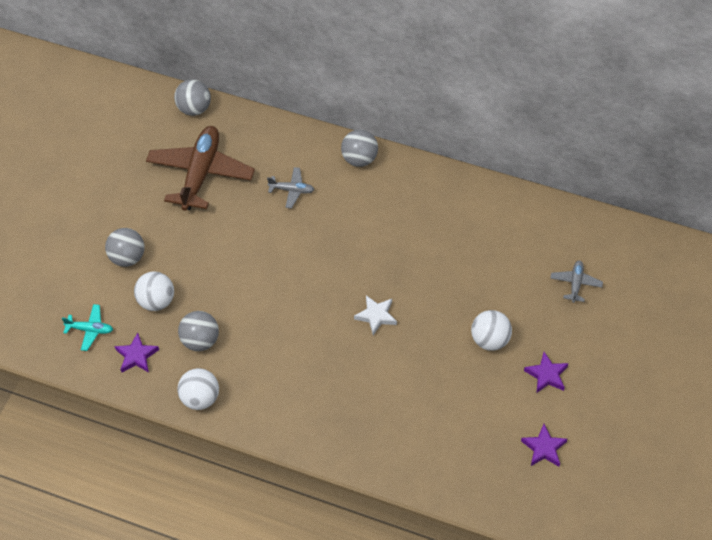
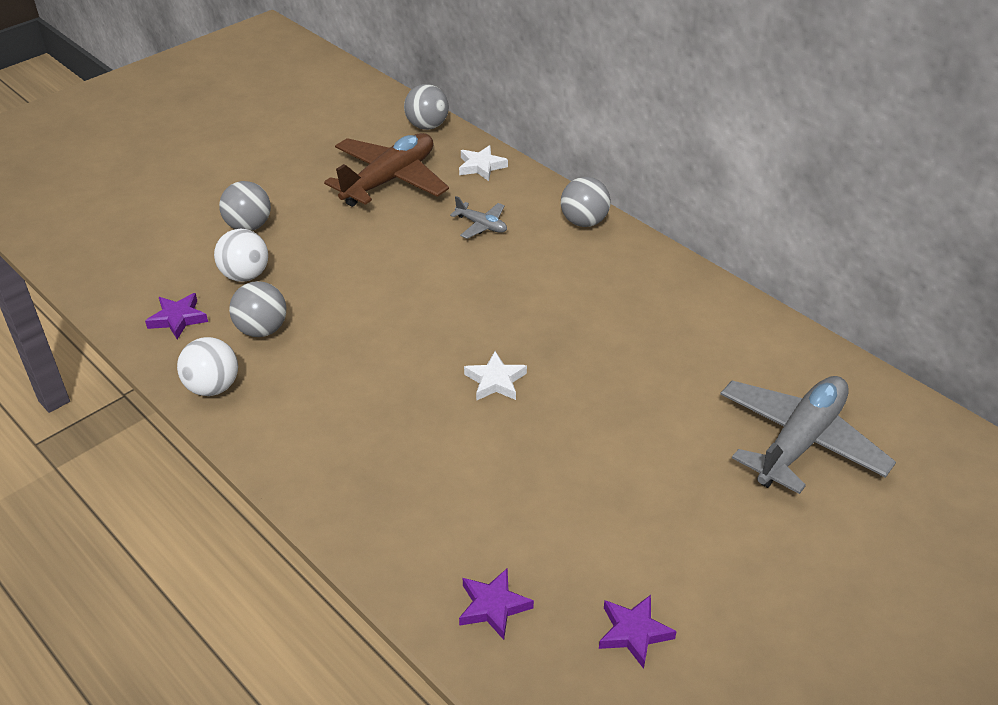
camera: 25 degrees right, 15 degrees down
turquoise plane [61,304,113,351] -> none
white ball [471,310,512,351] -> none
purple star [524,352,569,393] -> purple star moved to [459,568,534,640]
grey plane [550,261,603,303] -> grey plane [720,376,896,494], size x2.21
none -> white star [459,145,508,181]

